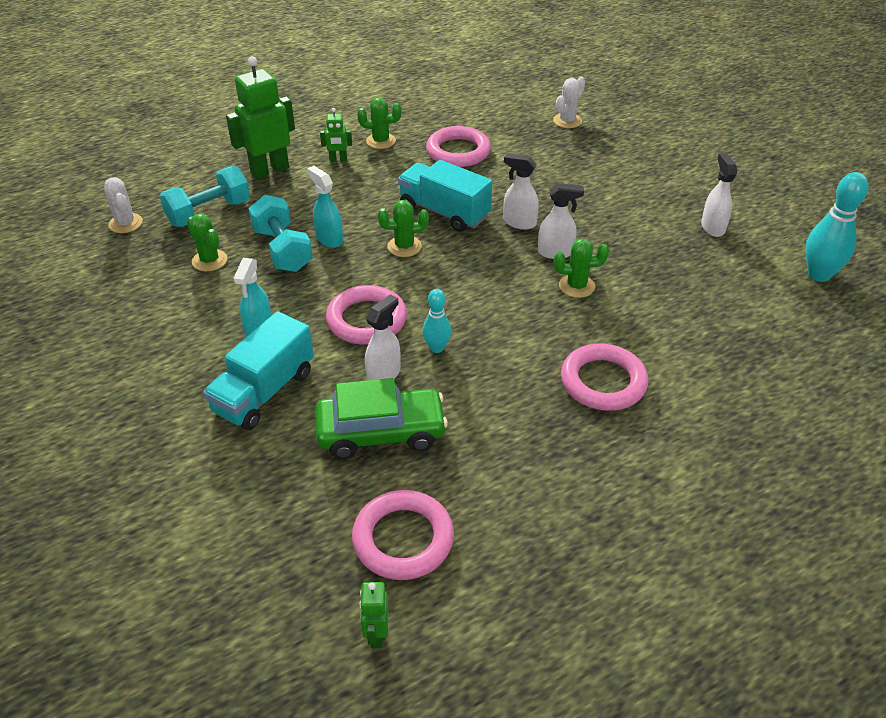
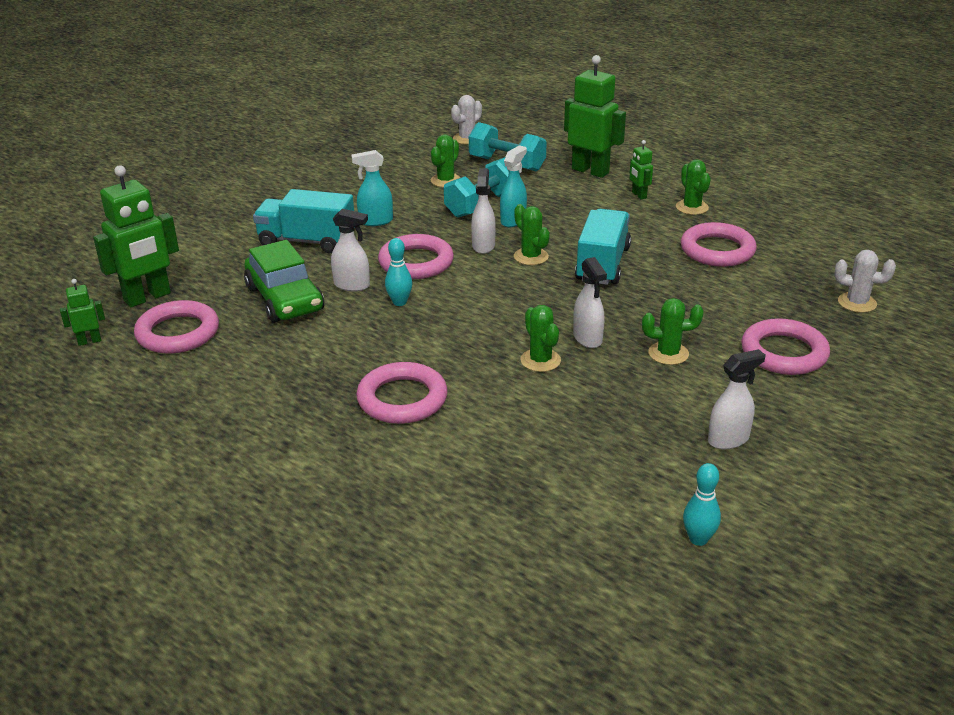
camera: 70 degrees right, 10 degrees down
white spray bottle [503,153,539,230] -> white spray bottle moved to [471,168,496,254]
turquoise bowling pin [805,172,868,282] -> turquoise bowling pin [683,463,721,546], size x0.59
none -> green robot [93,165,179,307]
none -> green cactus [642,298,704,365]
none -> pink ring [741,318,830,375]

